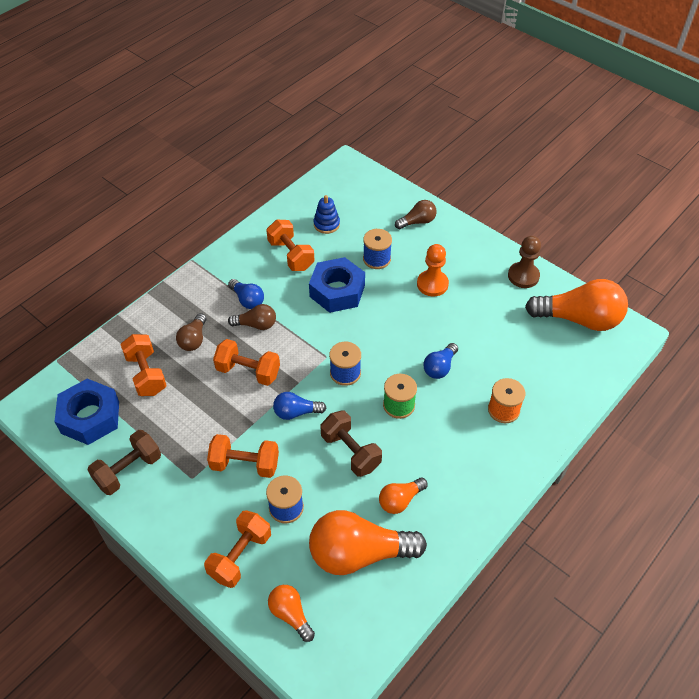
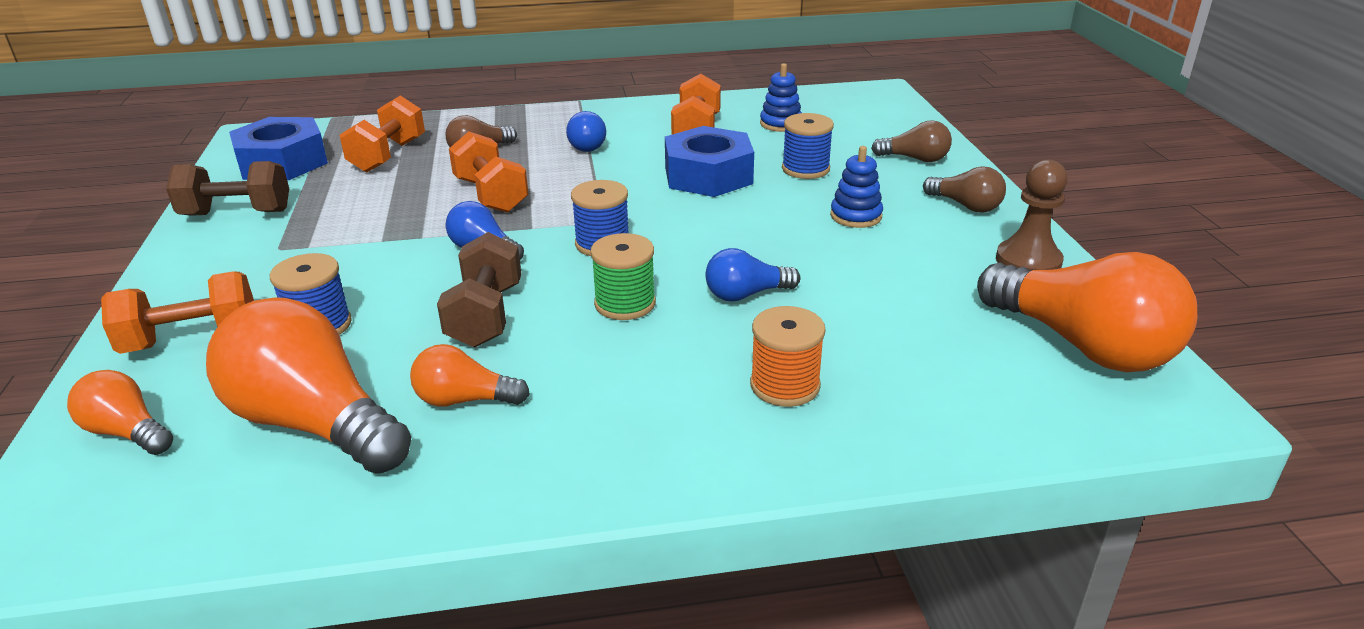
camera: 40 degrees right, 20 degrees down
orange dumbbell [207,434,279,478] -> none
brown light bulb [228,304,276,330] -> brown light bulb moved to [923,166,1006,213]
orange light bulb [268,585,315,642] -> orange light bulb turned 60 degrees counterclockwise [67,370,173,455]
orange pawn [417,244,449,296] -> blue stacking toy [830,146,883,228]

